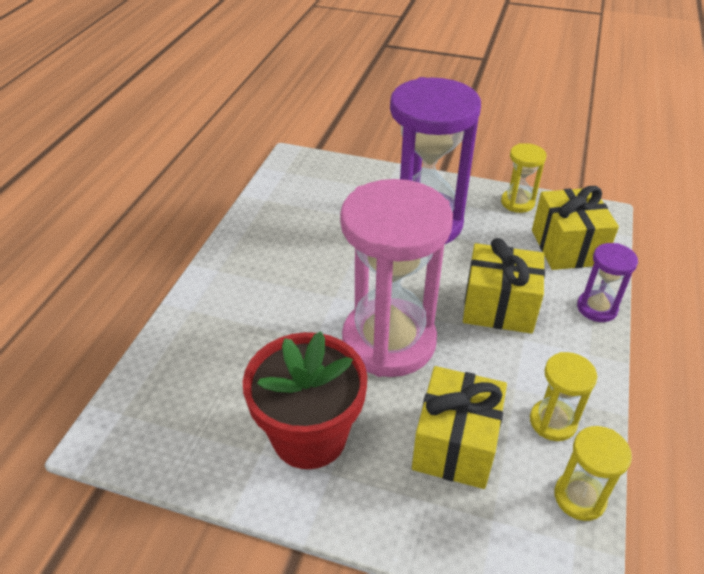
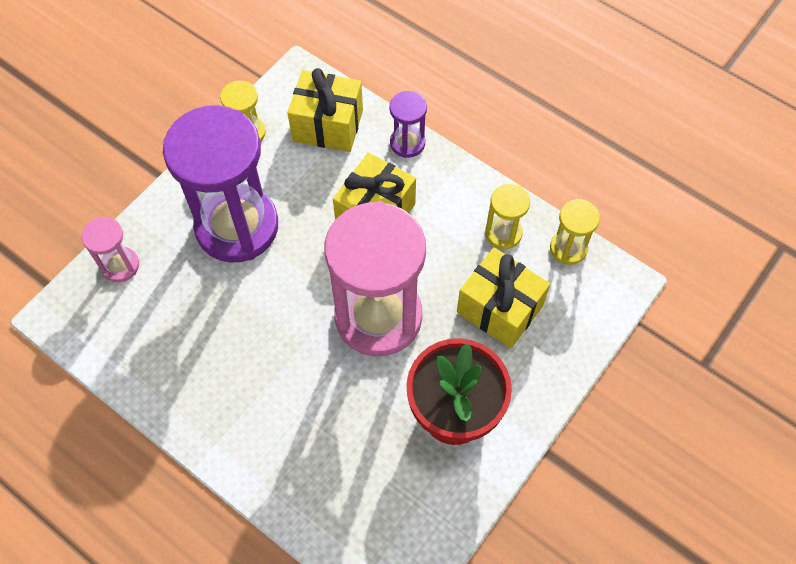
camera: 70 degrees left, 20 degrees up
none -> pink hourglass [82,217,139,282]

